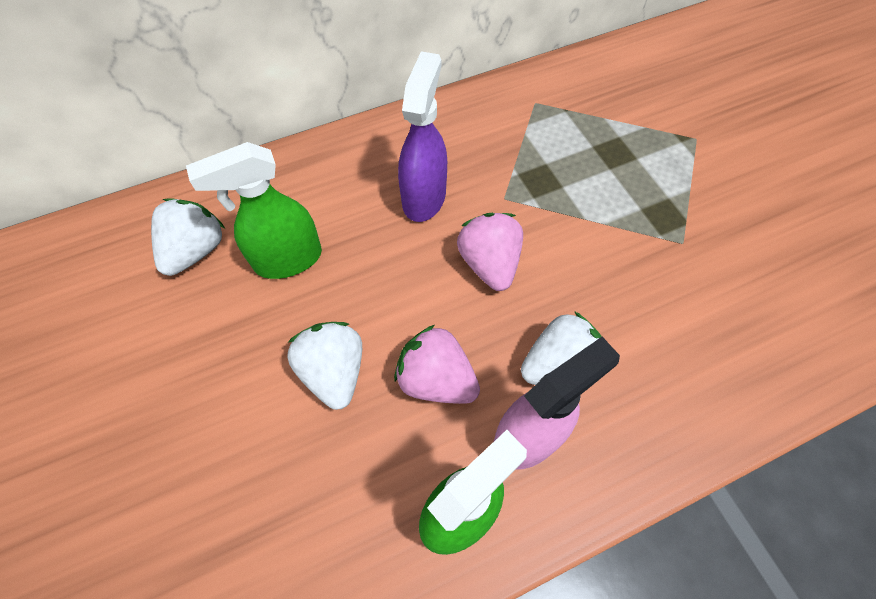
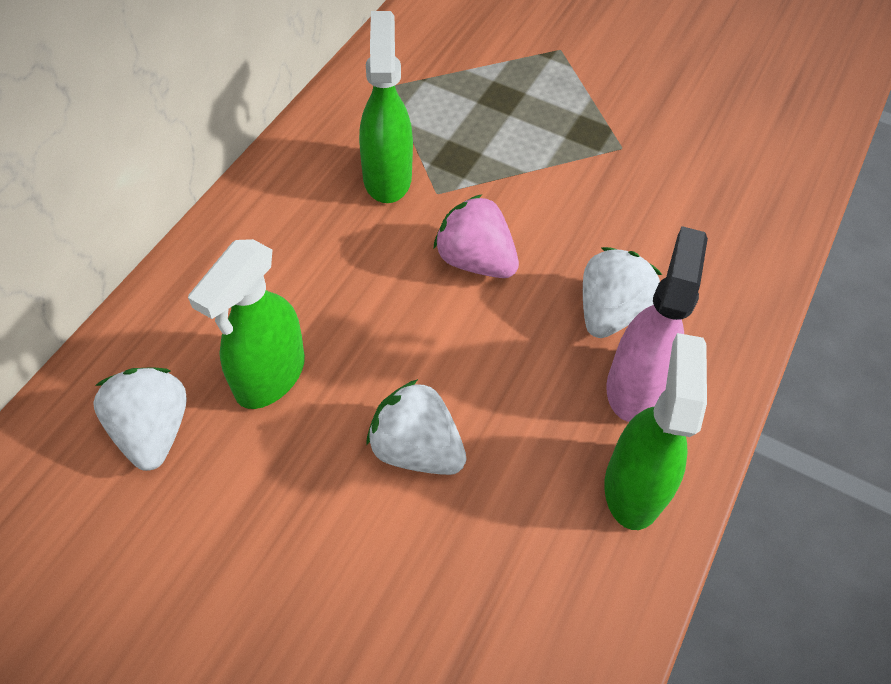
camera: 40 degrees left, 5 degrees down
pink strawberry [394,325,480,404] -> none
purple spray bottle [398,51,447,222] -> none
none -> green spray bottle [359,11,413,203]

